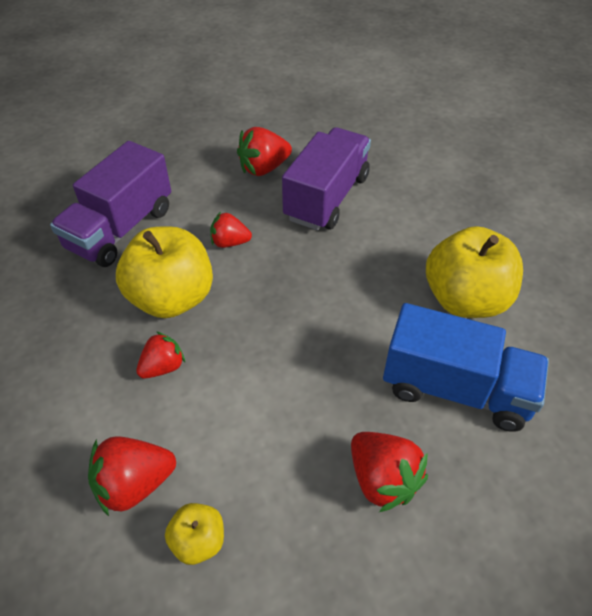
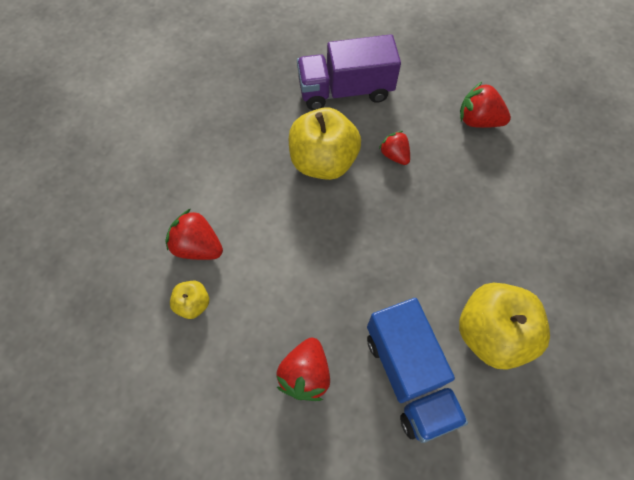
camera: 50 degrees right, 15 degrees up
red strawberry [136,332,185,378] -> none
purple truck [282,127,371,230] -> none

